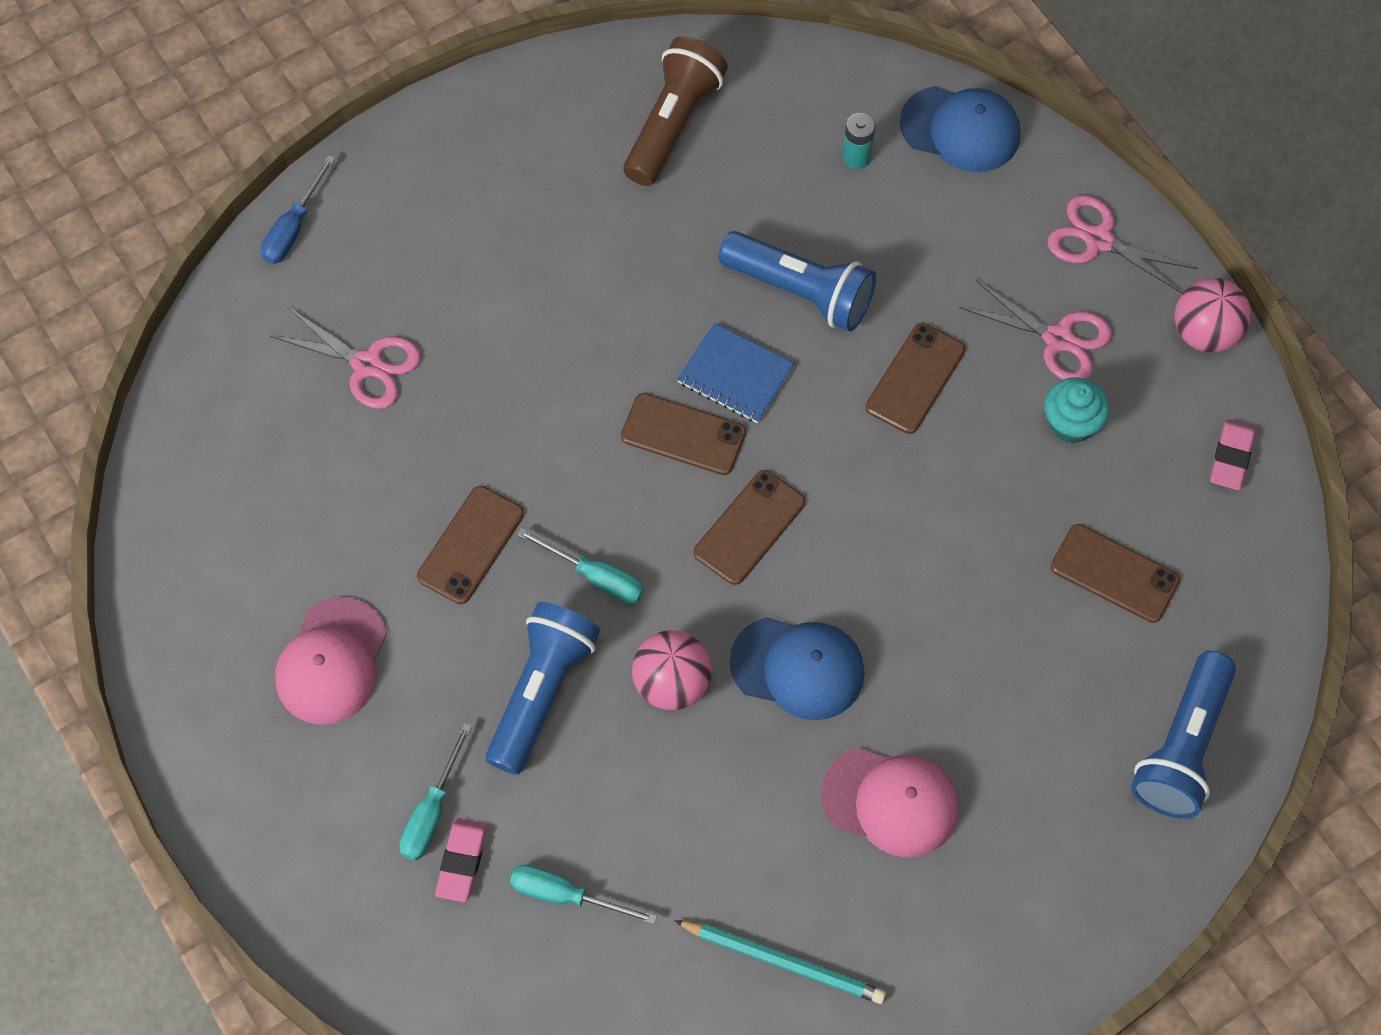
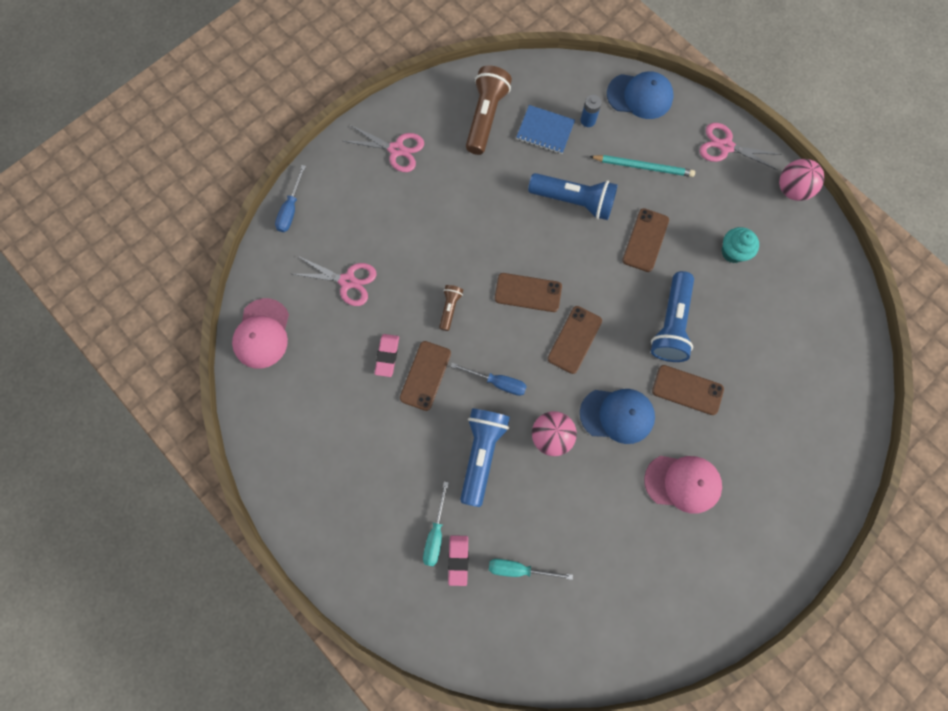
camera: 10 degrees left, 10 degrees up
pink cap [275,597,387,725] -> pink cap moved to [232,298,289,369]
turquoise screwdriver [517,528,644,604] -> blue screwdriver [450,363,527,396]
turquoise pencil [674,920,886,1004] -> turquoise pencil moved to [589,155,695,177]
blue notebook [677,322,795,423] -> blue notebook moved to [516,105,575,154]
turquoise battery [843,113,875,169] -> blue battery [581,95,602,127]
pink scissors [959,279,1112,380] -> pink scissors moved to [343,125,424,172]
brown phone [1051,524,1180,623] -> brown phone moved to [652,365,724,415]
blue flashlight [1131,651,1236,819] -> blue flashlight moved to [651,271,694,362]
pink eraser [1210,420,1255,490] -> pink eraser moved to [375,334,399,377]
none -> brown flashlight [439,285,463,331]

